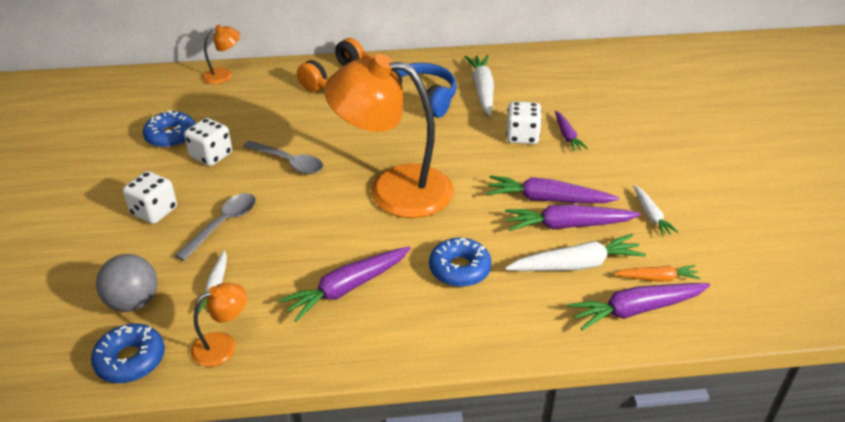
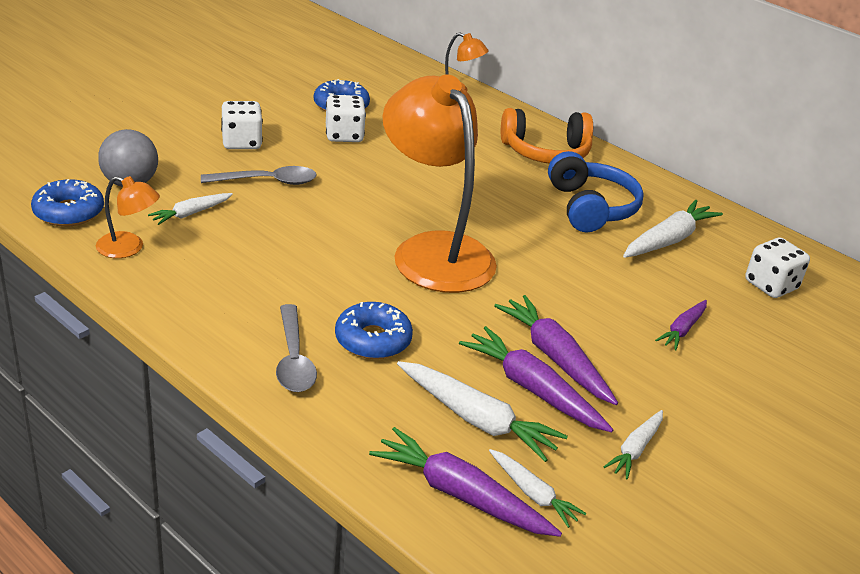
camera: 45 degrees right, 5 degrees down
grey spoon [243,141,323,174] -> grey spoon moved to [276,304,317,392]
purple carrot [279,246,411,322] -> none
white dice [506,101,542,144] -> white dice moved to [745,238,810,298]
orange carrot [614,265,701,282] -> white carrot [489,449,586,528]

